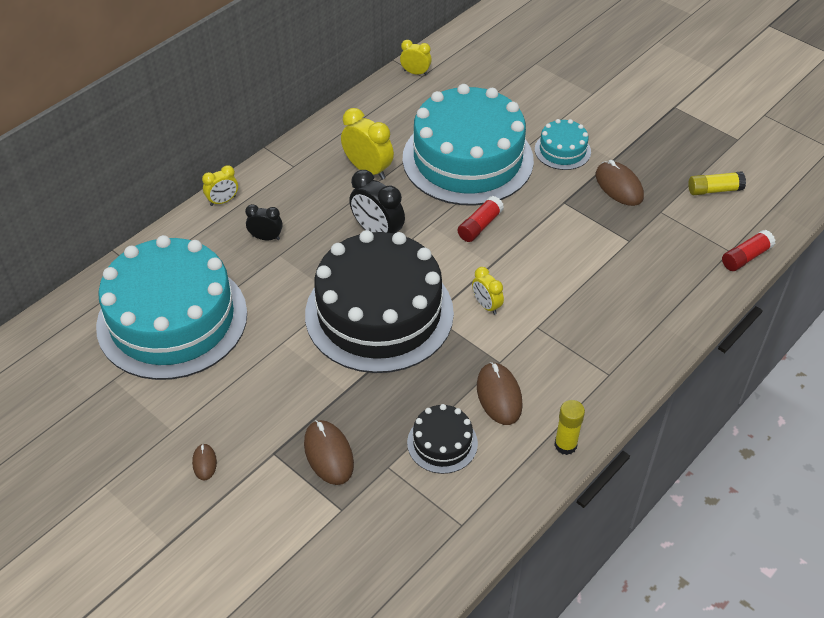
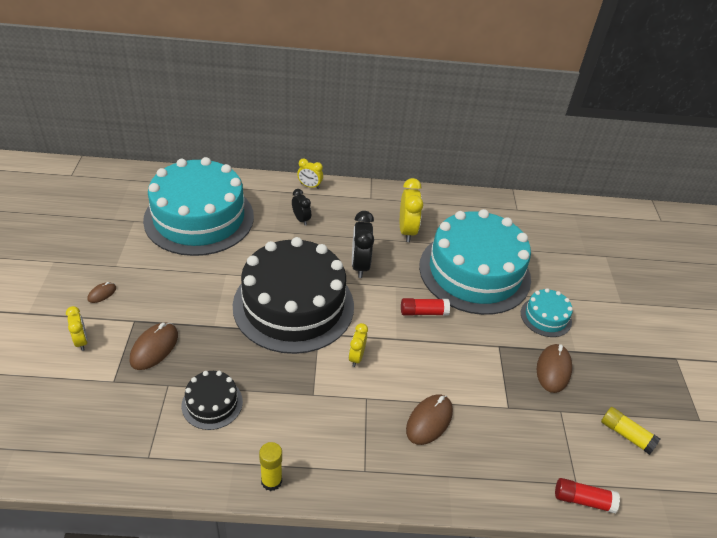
camera: 45 degrees right, 5 degrees down
yellow clock [400,40,432,75] -> yellow clock moved to [66,306,88,351]
brown mouse [477,362,523,425] -> brown mouse moved to [406,394,453,445]

